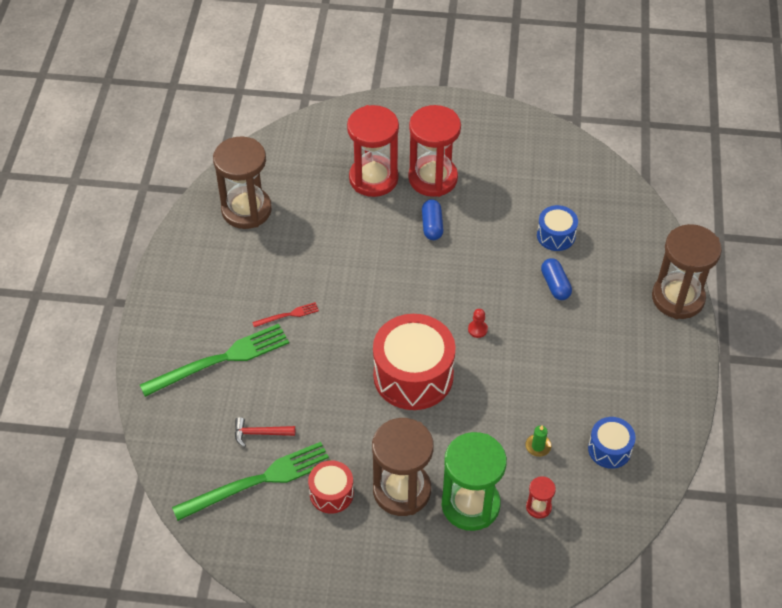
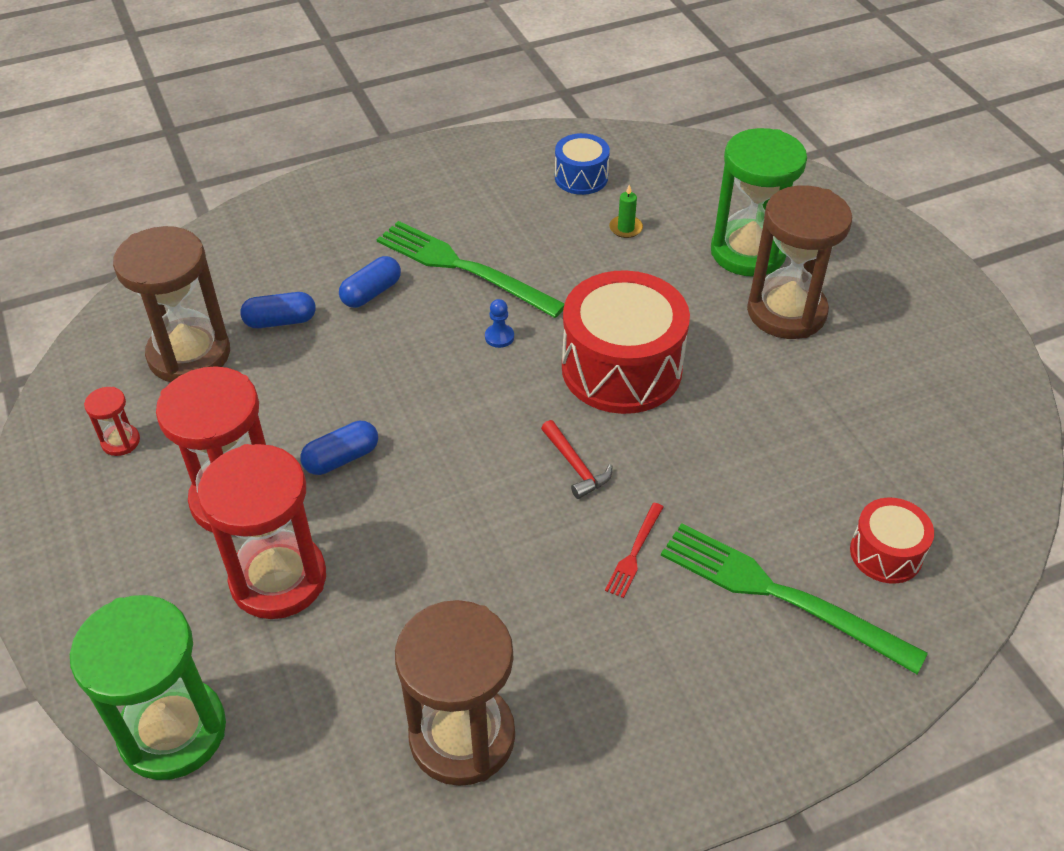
camera: 120 degrees left, 5 degrees down
green fork [172,442,329,521] -> green fork moved to [377,221,565,318]
red hammer [235,417,295,447] -> red hammer moved to [541,420,613,499]
red fork [252,302,319,327] -> red fork turned 105 degrees counterclockwise [605,503,664,598]
red drum [308,460,354,514] -> red drum moved to [850,498,934,584]
red pawn [468,309,488,338] -> blue pawn [485,299,514,348]
red hourglass [526,476,556,519] -> red hourglass moved to [84,387,140,456]
blue drum [537,205,578,251] -> blue capsule [240,292,316,328]
brown hourglass [652,224,722,319] -> brown hourglass moved to [113,226,230,382]
none -> green hourglass [70,595,226,780]

